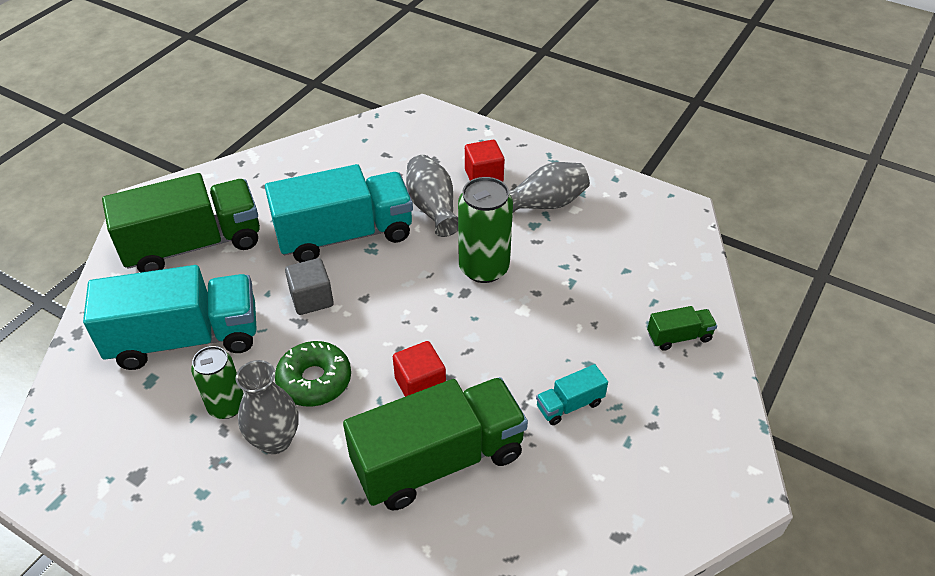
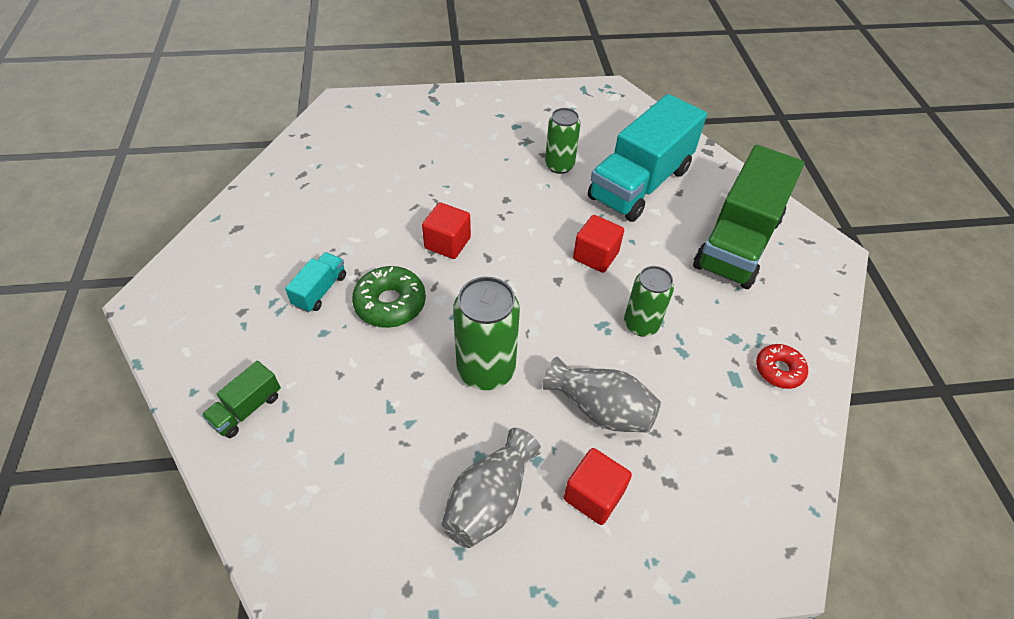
camera: 140 degrees right, 5 degrees up
grey vase [236,360,299,454] -> none
turquoise truck [265,164,413,263] -> green can [624,266,674,336]
green donut [275,341,351,407] -> green donut moved to [352,266,426,328]
grey cube [285,258,334,315] -> red cube [573,215,624,273]
green truck [343,377,528,511] -> none
none -> red donut [756,344,808,389]

